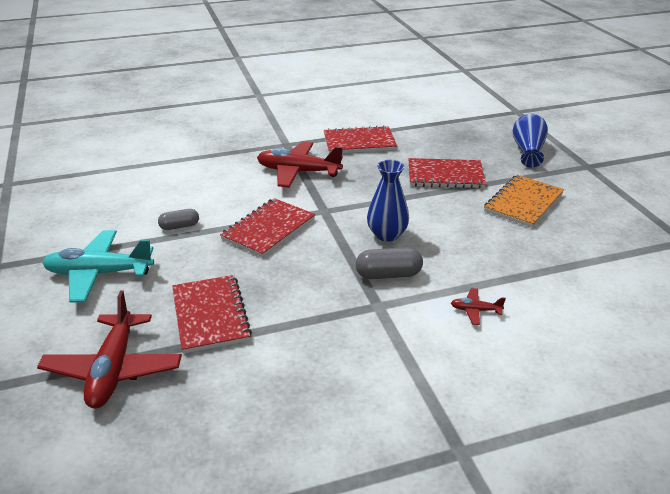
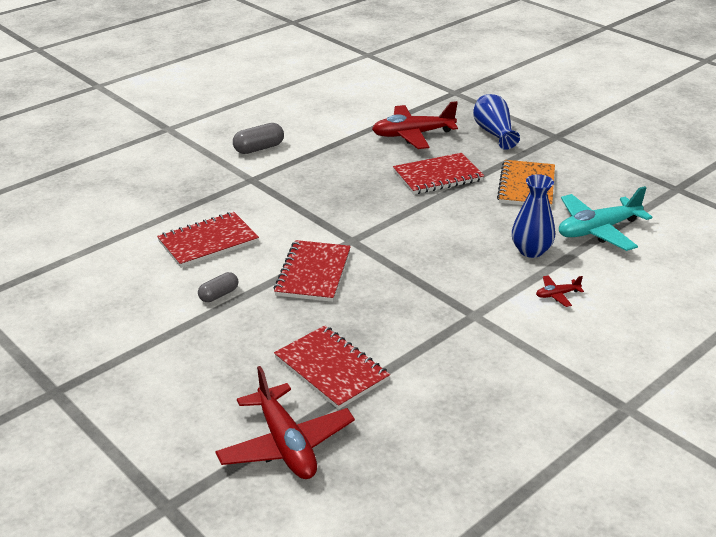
camera: 25 degrees left, 0 degrees up
turquoise plane [42,230,154,302] -> turquoise plane moved to [559,186,652,251]
red plane [257,141,343,188] -> red plane moved to [372,101,458,149]
red notebook [324,125,397,154] -> red notebook moved to [157,212,259,268]
grey capsule [356,247,423,279] -> grey capsule moved to [233,123,284,154]
blue vase [367,160,409,242] -> blue vase moved to [512,174,555,258]

